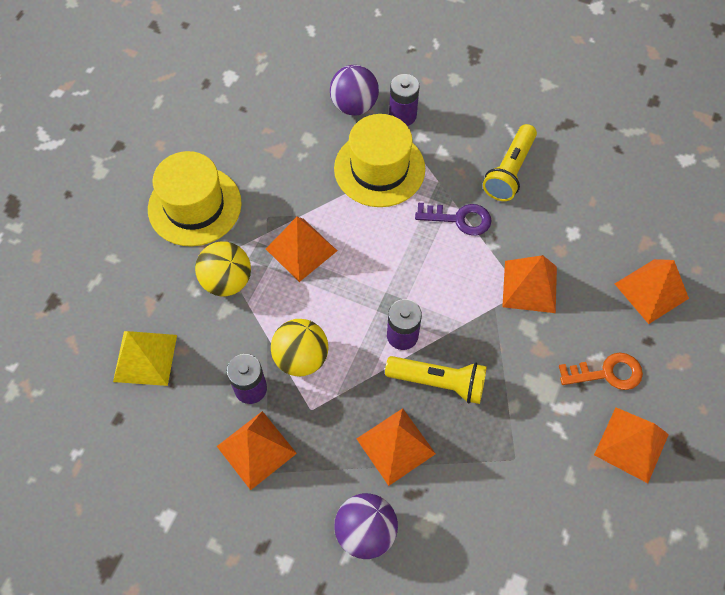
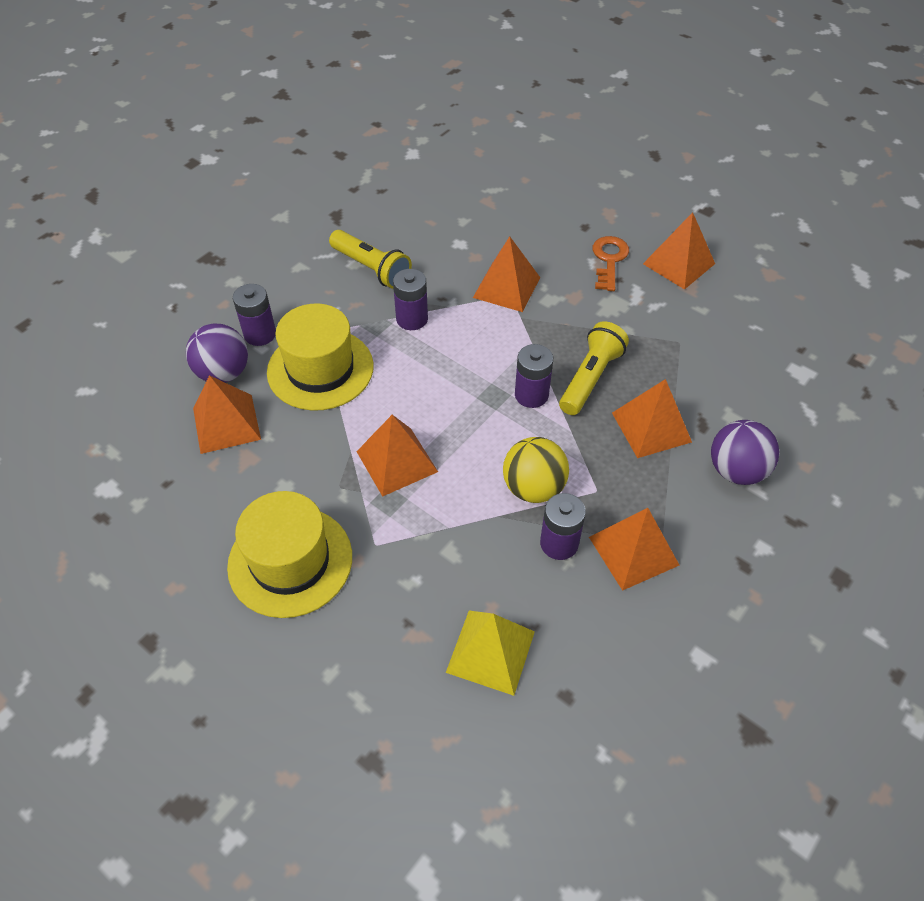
camera: 75 degrees left, 10 degrees down
yellow ball [195,241,251,296] -> none
purple key [415,203,492,236] -> purple battery [393,269,428,330]
orange pyramid [615,259,689,324] -> orange pyramid moved to [193,375,261,454]

